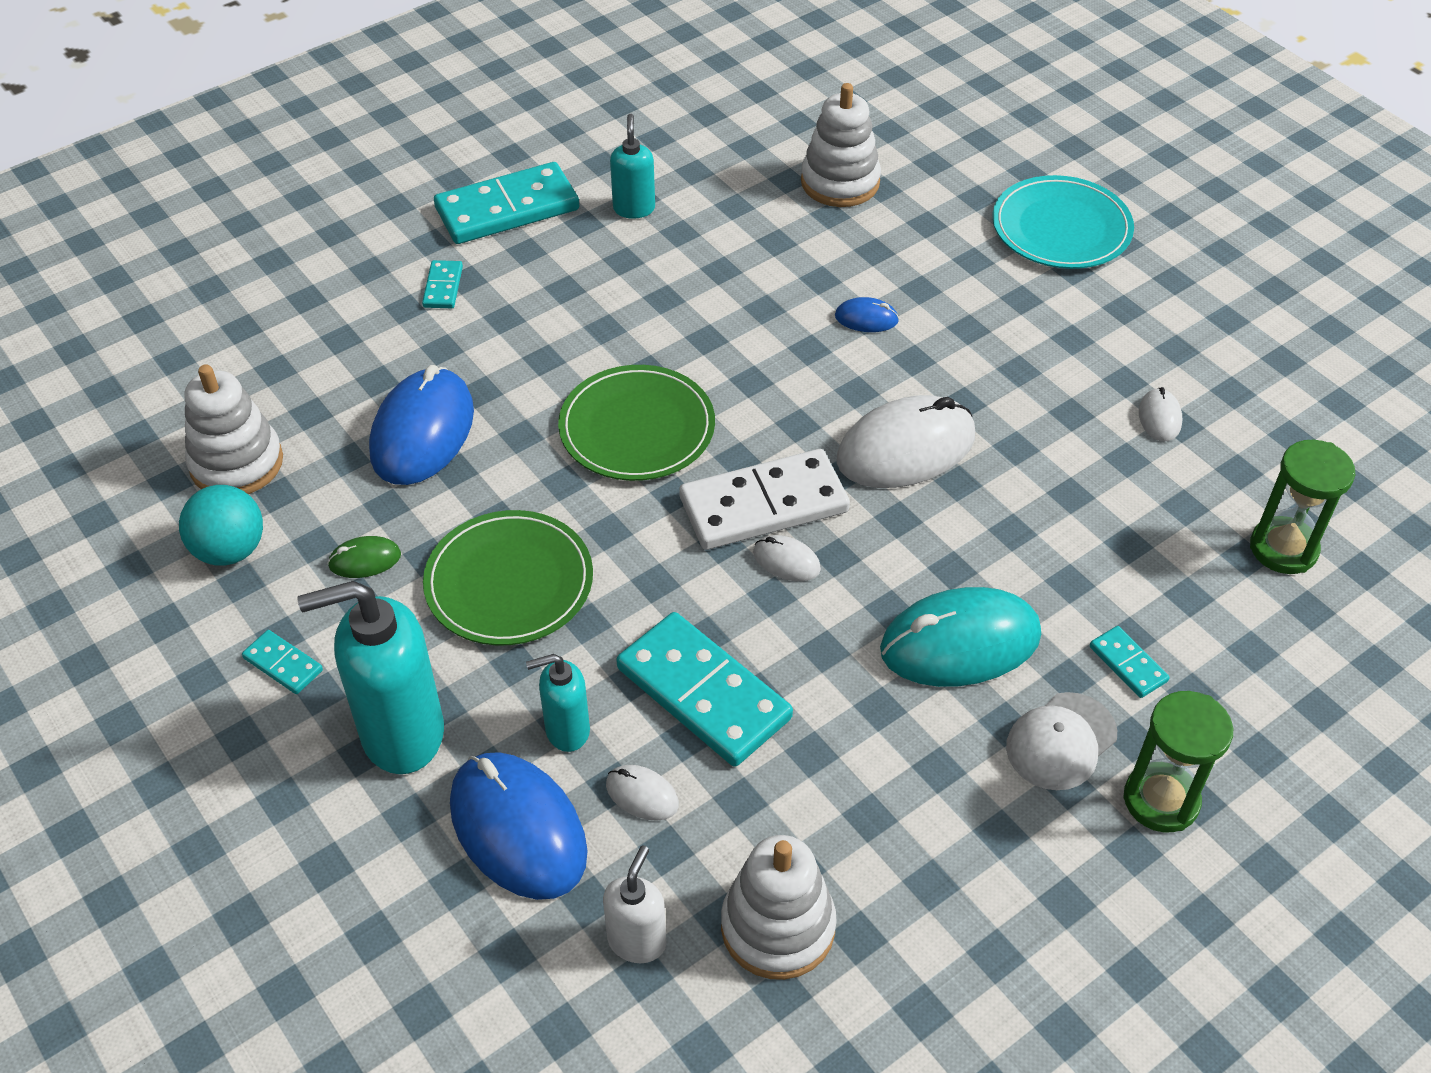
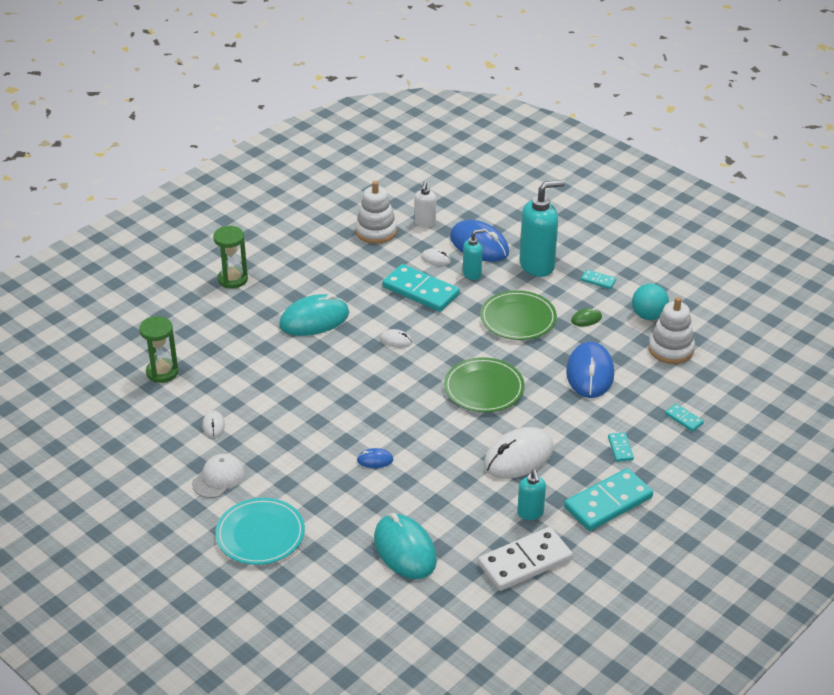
camera: 170 degrees right, 10 degrees down
white domino [679,449,850,550] -> white domino moved to [478,527,573,591]
white stacking toy [801,83,881,207] -> turquoise mouse [374,513,437,579]
white mouse [836,395,975,488] -> white mouse moved to [484,427,554,479]
white cap [1006,692,1117,790] -> white cap moved to [192,454,245,498]
turquoise domino [1090,626,1170,698] -> turquoise domino moved to [665,403,704,432]

